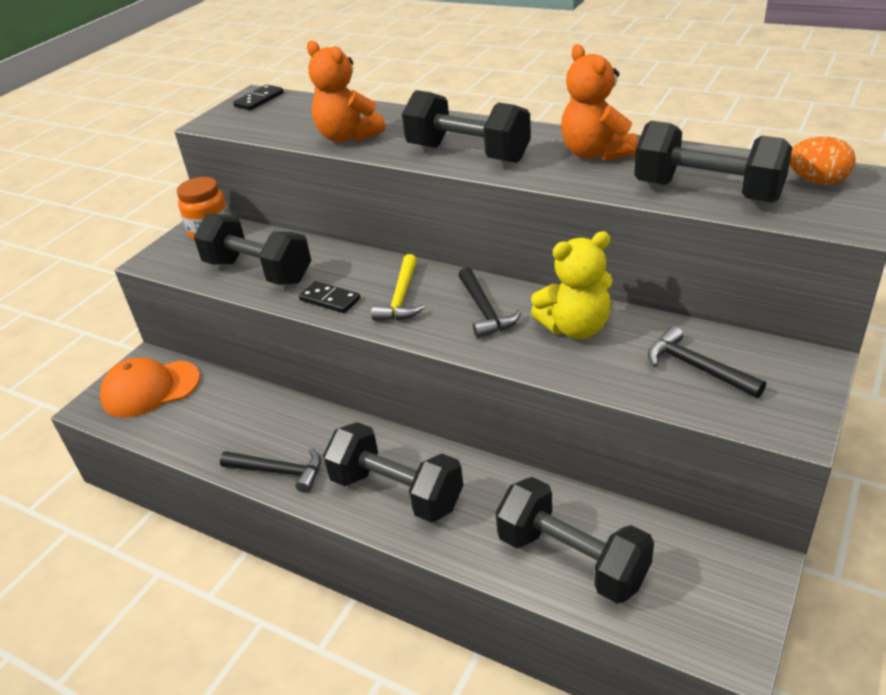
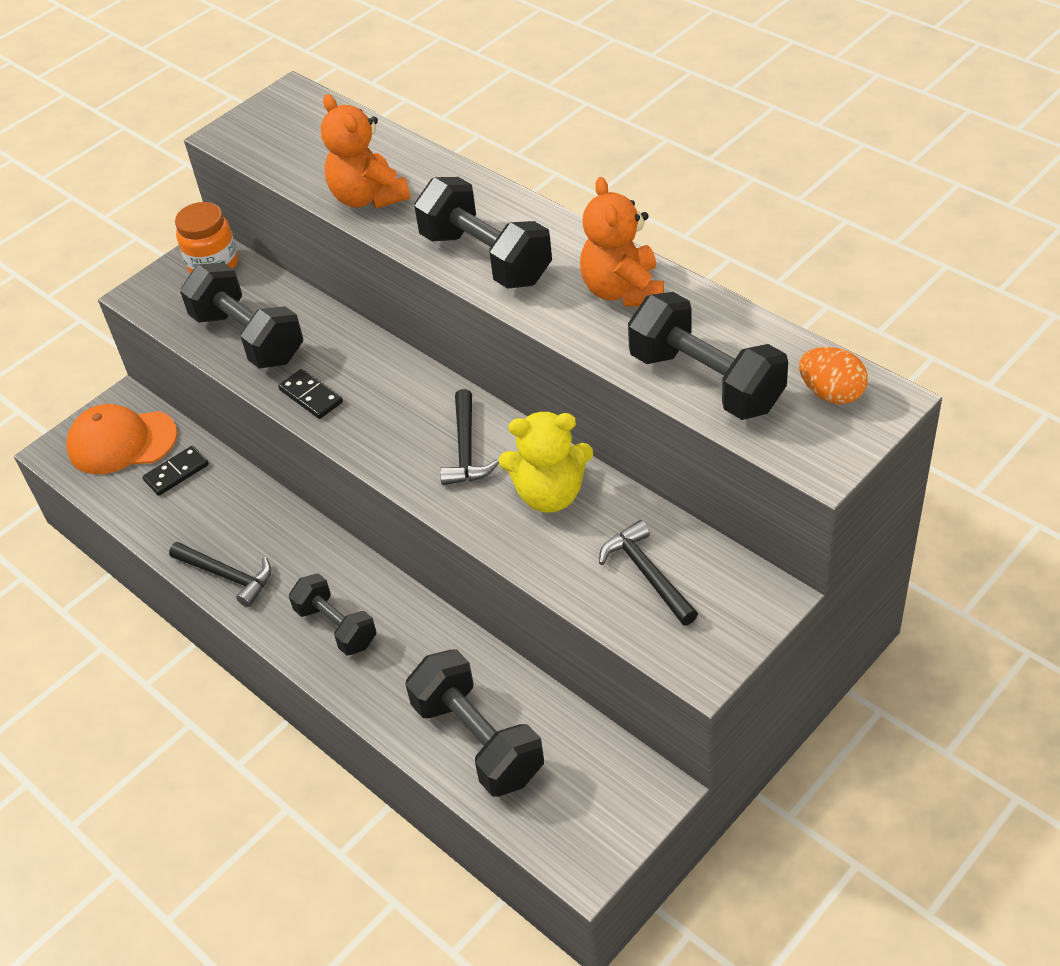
camera: 15 degrees right, 10 degrees up
black domino [233,85,283,110] -> black domino moved to [142,446,209,496]
black dumbbell [323,422,463,523] -> black dumbbell [289,573,376,656], size x0.65
yellow hammer [371,254,425,321] -> none

